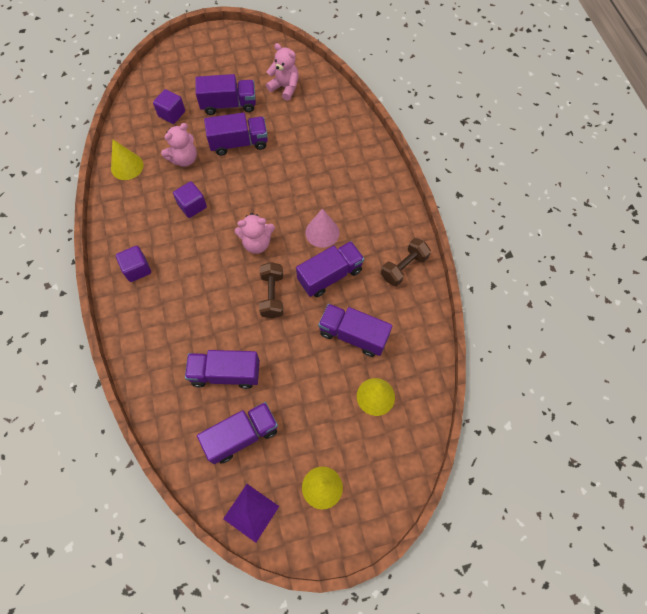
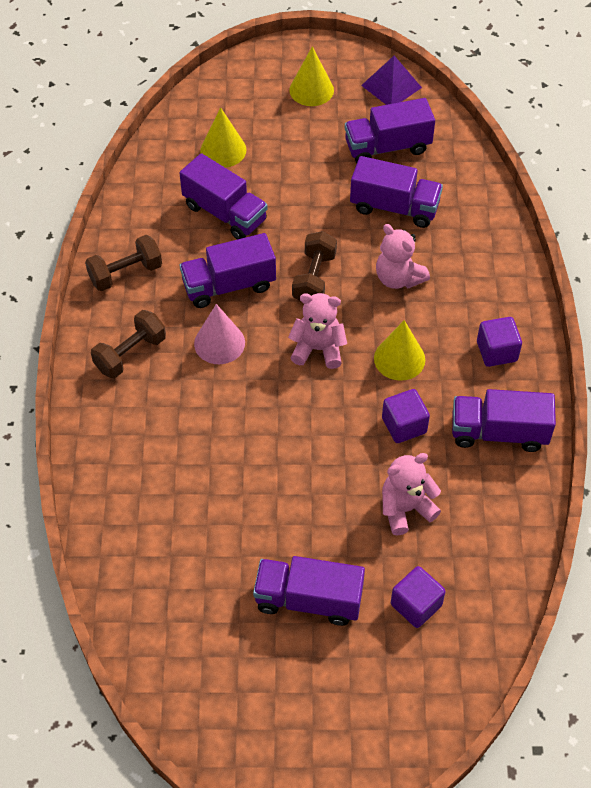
camera: 165 degrees left, 10 degrees down
yellow cone [111,139,143,180] -> yellow cone moved to [374,320,425,381]
purple truck [204,112,268,156] -> purple truck moved to [452,389,556,452]
pink teddy bear [266,43,299,101] -> pink teddy bear moved to [376,224,430,289]
none -> brown dumbbell [91,310,166,378]

